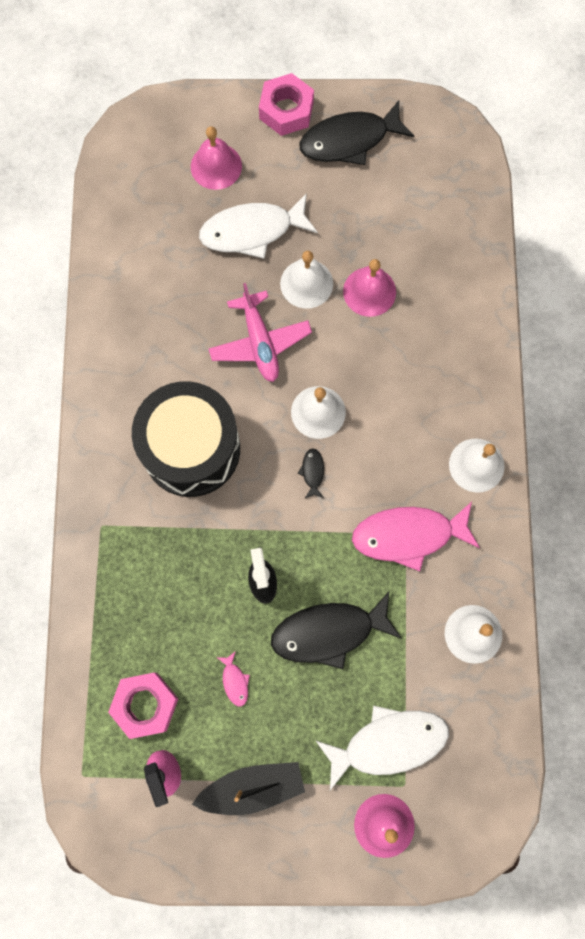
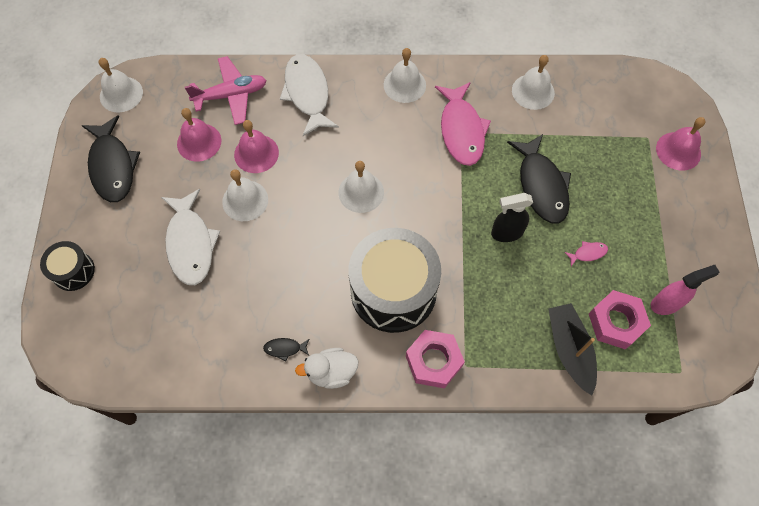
camera: 90 degrees left, 10 degrees down
pink bell [191,126,242,190] -> pink bell moved to [177,108,221,162]
black boat [192,762,305,815] -> black boat moved to [548,303,597,396]
pink plane [209,283,312,382] -> pink plane moved to [185,56,267,125]
pink nut [259,73,314,136] -> pink nut moved to [406,330,465,388]
black fish [298,448,324,499] -> black fish moved to [263,338,309,362]
white fish [315,706,449,790] -> white fish moved to [280,54,339,136]
none -> black drum [40,241,95,291]
none -> white bell [99,58,143,113]
none -> white duck [295,348,358,389]

